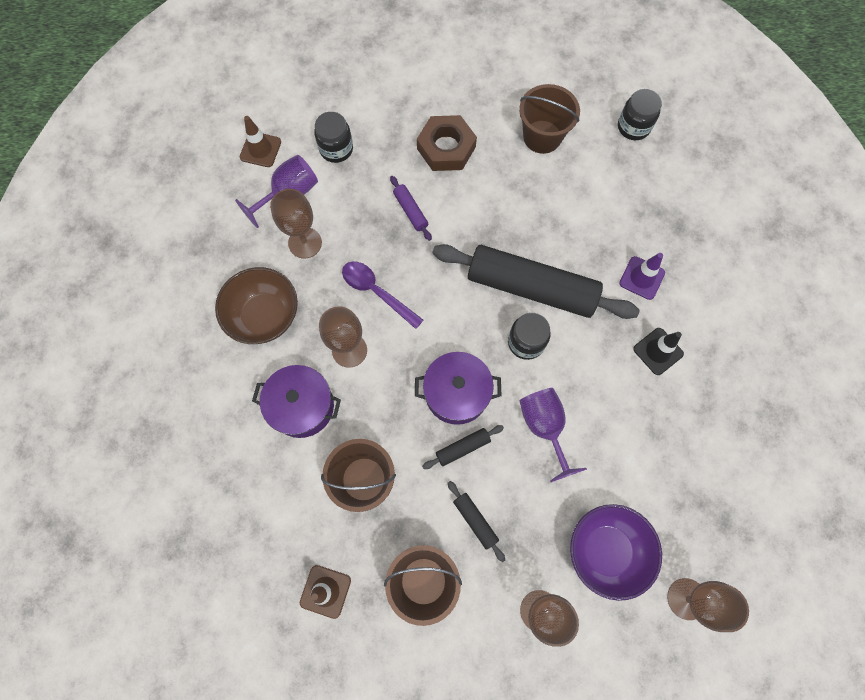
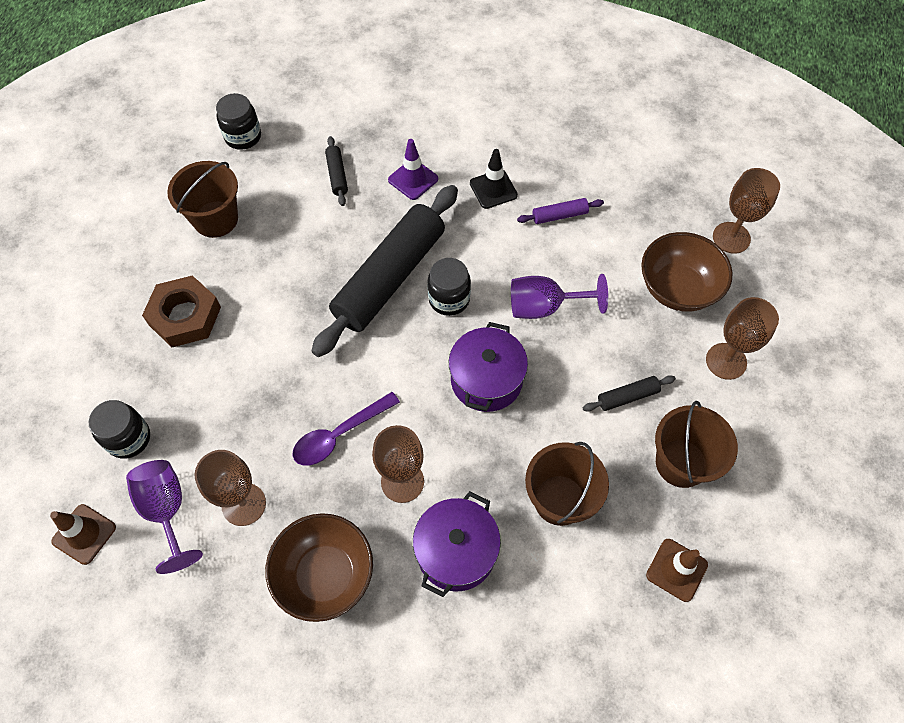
camera: 75 degrees left, 10 degrees down
purple rolling pin [390,176,432,241] -> purple rolling pin moved to [517,198,604,224]
black rolling pin [422,425,504,469] -> black rolling pin moved to [325,136,348,206]
purple bowl [570,504,662,601] -> brown bowl [641,232,733,311]

